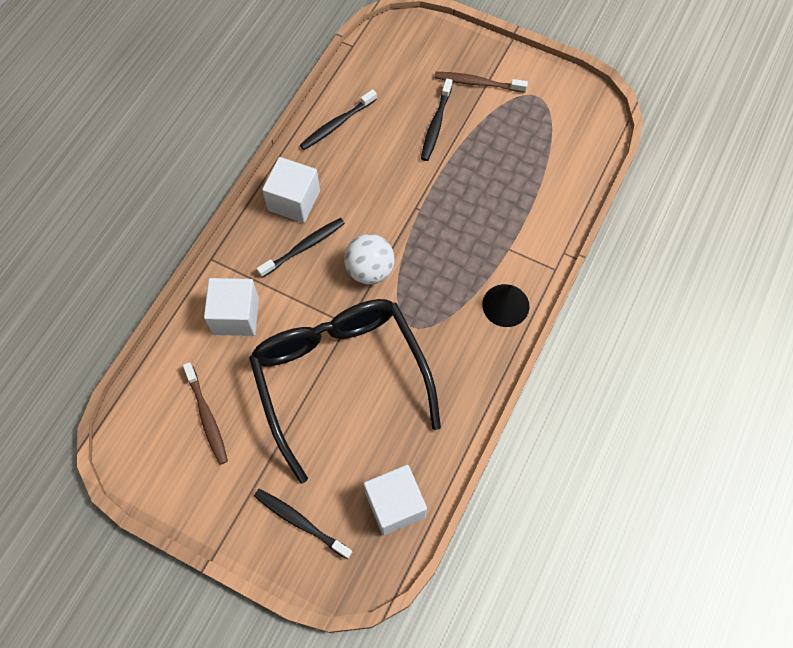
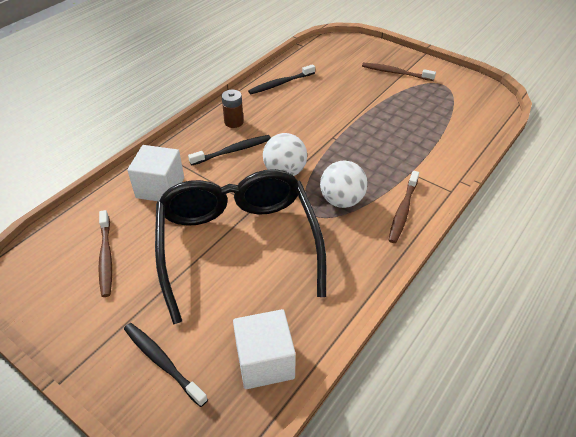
camera: 10 degrees right, 20 degrees down
white cube [262,157,320,223] -> brown battery [221,90,244,128]
black toothbrush [421,78,453,161] -> none
black cone [482,284,529,327] -> brown toothbrush [388,171,419,243]
none -> white ball [320,160,367,208]

